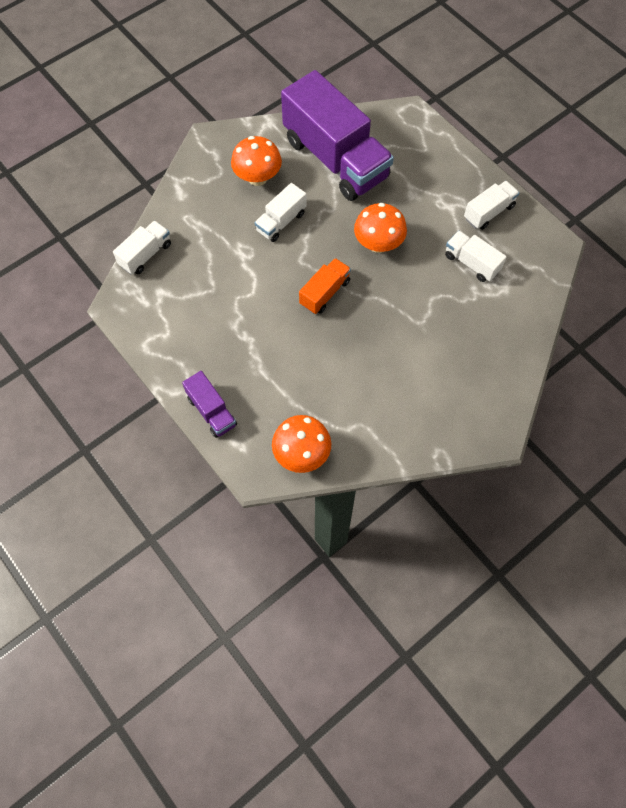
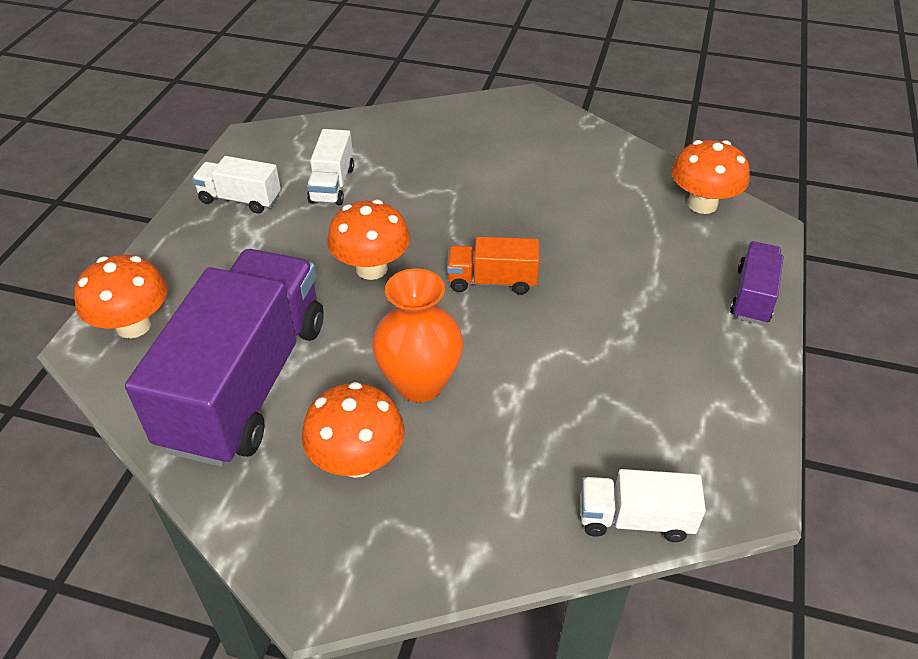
camera: 125 degrees left, 20 degrees down
white truck [254,183,307,242] -> orange vase [372,268,463,402]
none -> orange mushroom [74,255,167,339]

